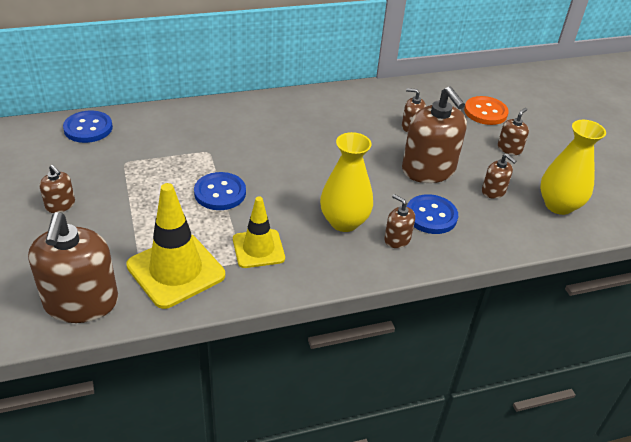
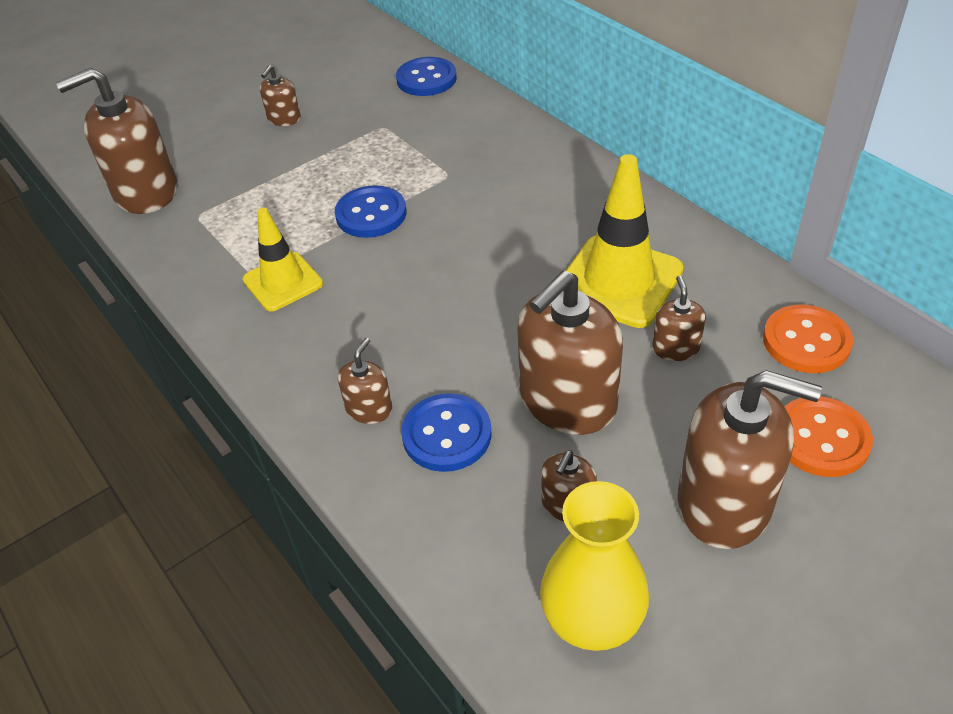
camera: 75 degrees right, 5 degrees up
yellow traffic cone [126,183,225,309] -> yellow traffic cone moved to [566,154,684,328]
yellow vase [320,132,373,232] -> none
brown soap dispenser [498,108,529,155] -> brown soap dispenser [677,370,822,549], size x2.11
none -> orange button [763,304,853,373]

